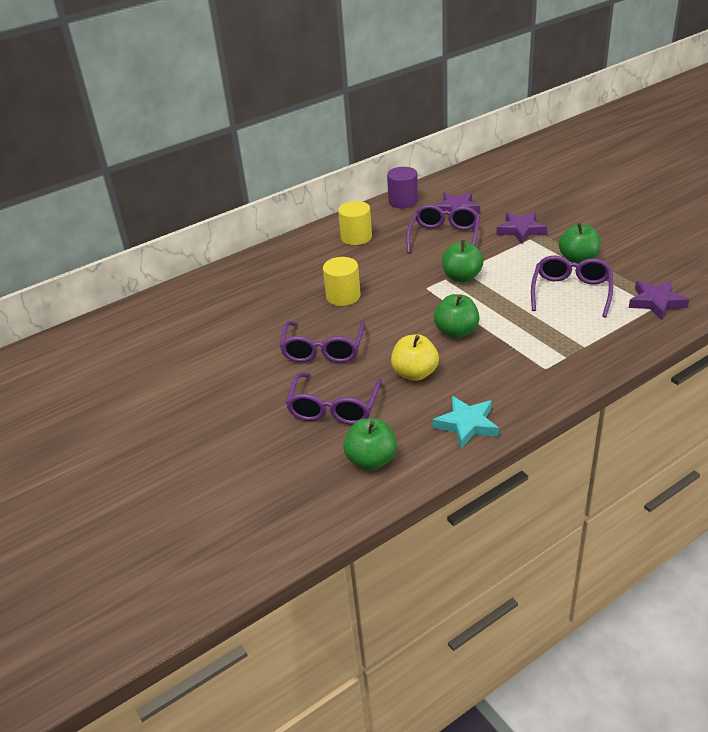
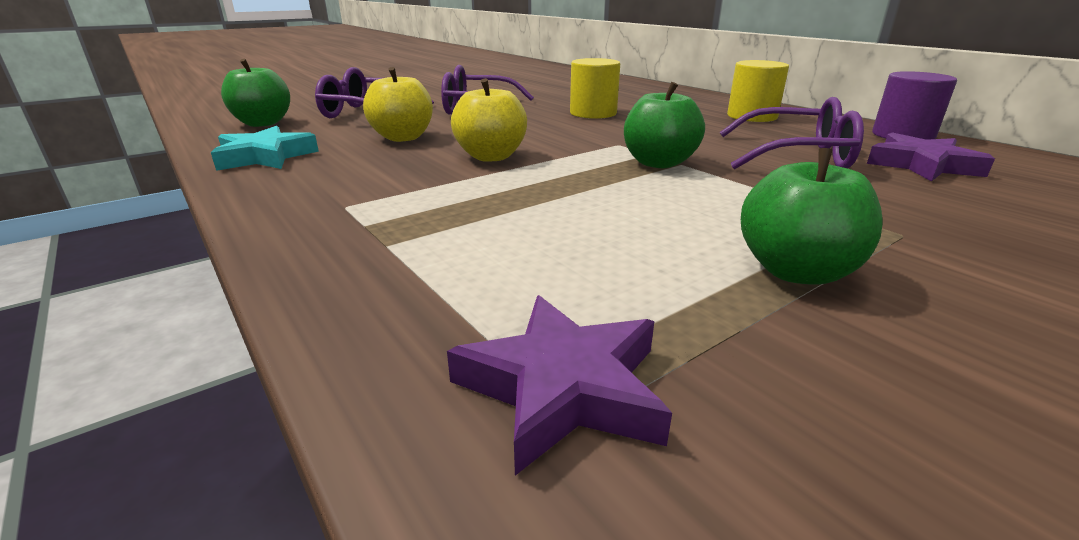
camera: 85 degrees right, 10 degrees down
green apple [434,294,480,338] -> yellow apple [451,78,527,162]
purple star [496,212,547,243] -> none
purple glasses [531,255,613,317] -> none

